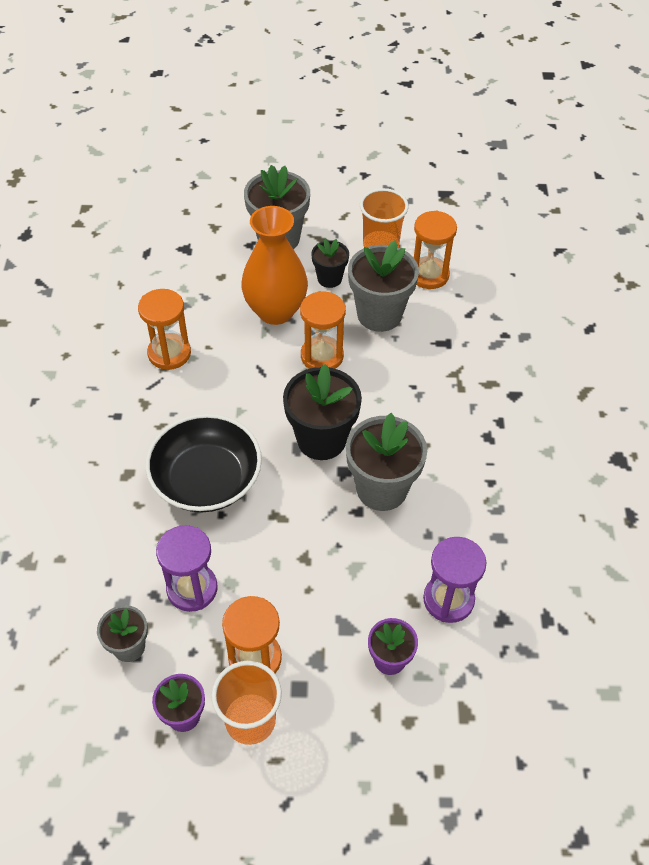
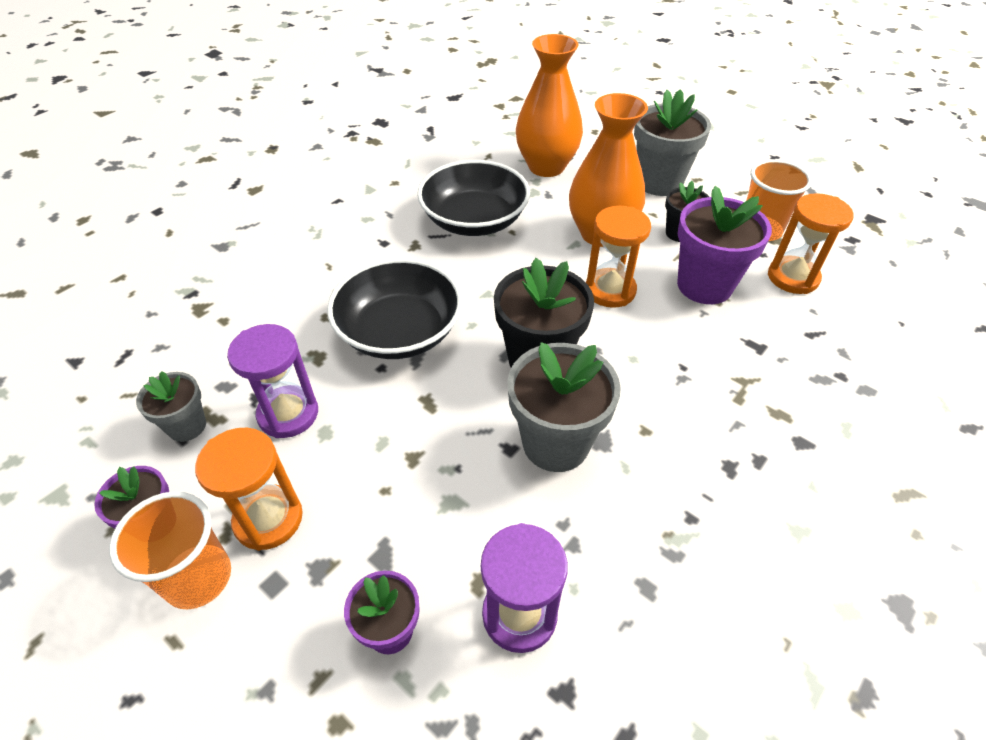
camera: 40 degrees right, 5 degrees down
orange hourglass [138,289,191,370] -> black bowl [417,160,530,236]
grey flower pot [348,241,419,332] -> purple flower pot [677,186,772,304]
none -> orange vase [516,34,583,177]

